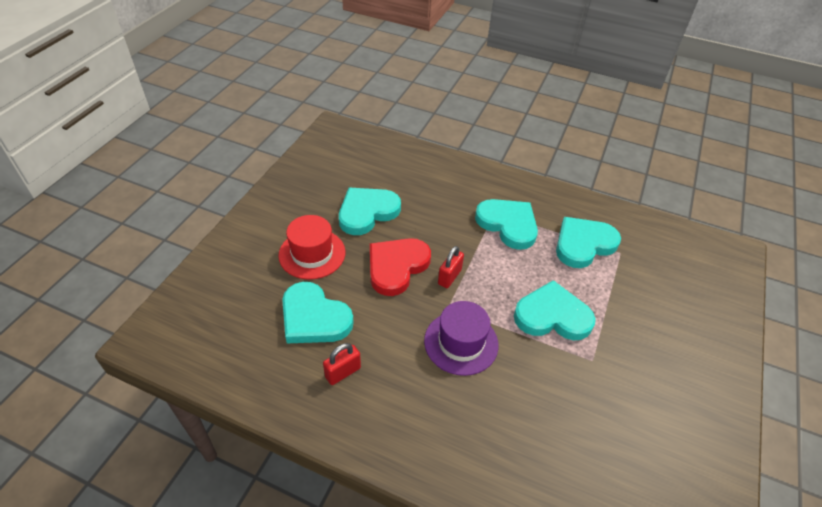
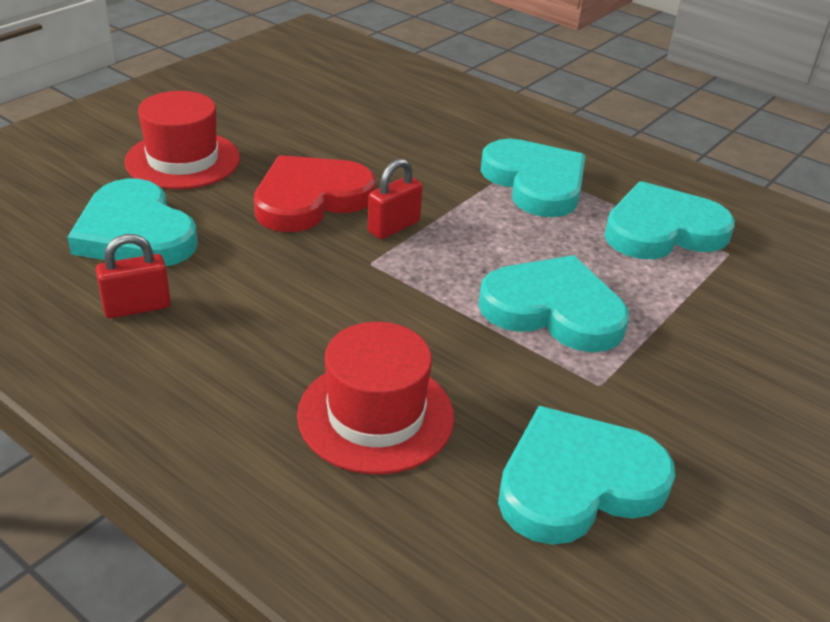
camera: 15 degrees right, 10 degrees down
turquoise heart [339,188,401,235] -> turquoise heart moved to [498,406,675,545]
purple hat [424,301,499,376] -> none
none -> red hat [297,322,454,474]

